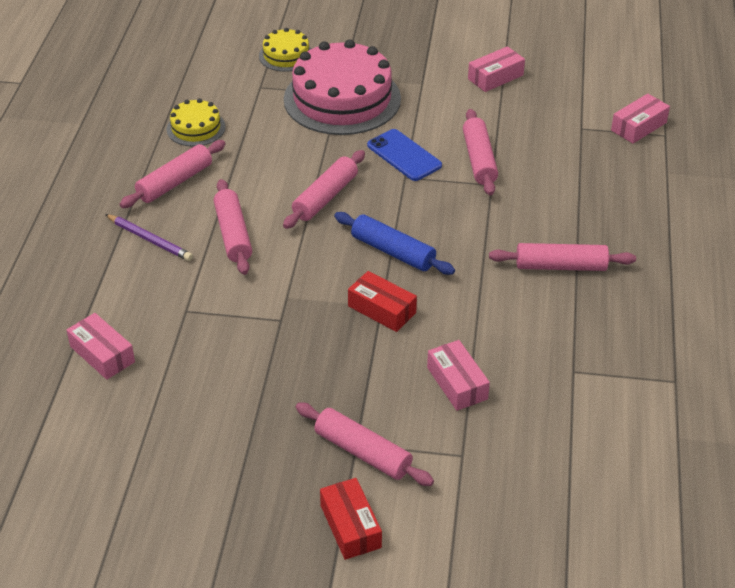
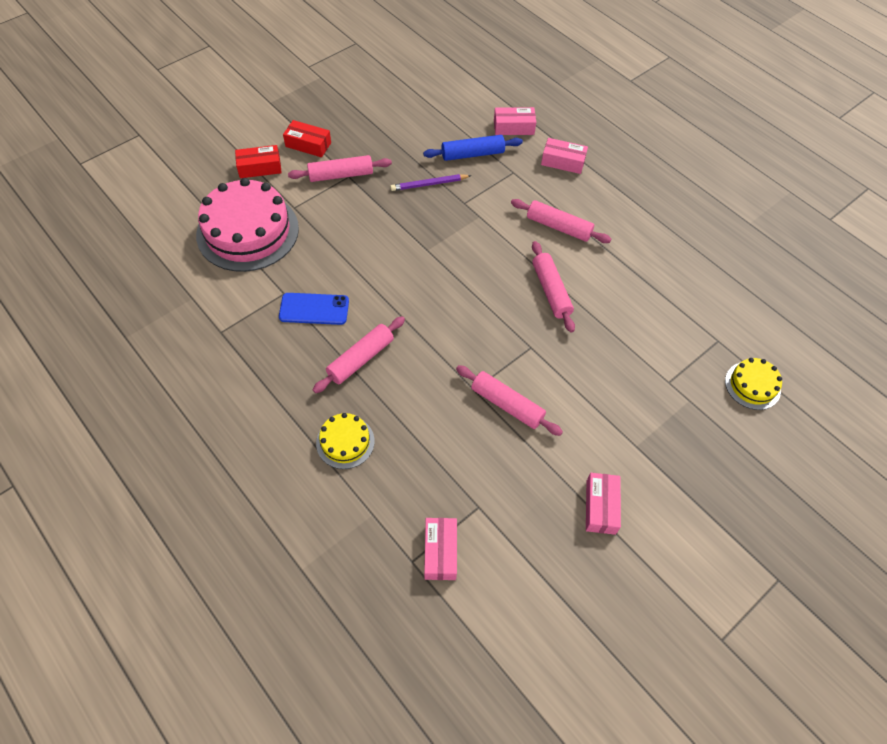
camera: 130 degrees right, 15 degrees up
purple pencil [105,214,193,261] -> purple pencil moved to [390,174,472,191]
pink rolling pin [119,140,226,208] -> none
yellow cake [167,98,226,146] -> yellow cake moved to [316,413,375,469]
pink cake [284,39,401,135] -> pink cake moved to [196,178,299,272]
blue rolling pin [334,212,455,275] -> blue rolling pin moved to [423,135,523,161]
red box [348,271,417,332] -> red box moved to [235,145,282,178]
blue phone [367,129,442,181] -> blue phone moved to [279,293,349,325]
pink box [427,340,490,411] -> pink box moved to [541,138,588,174]

